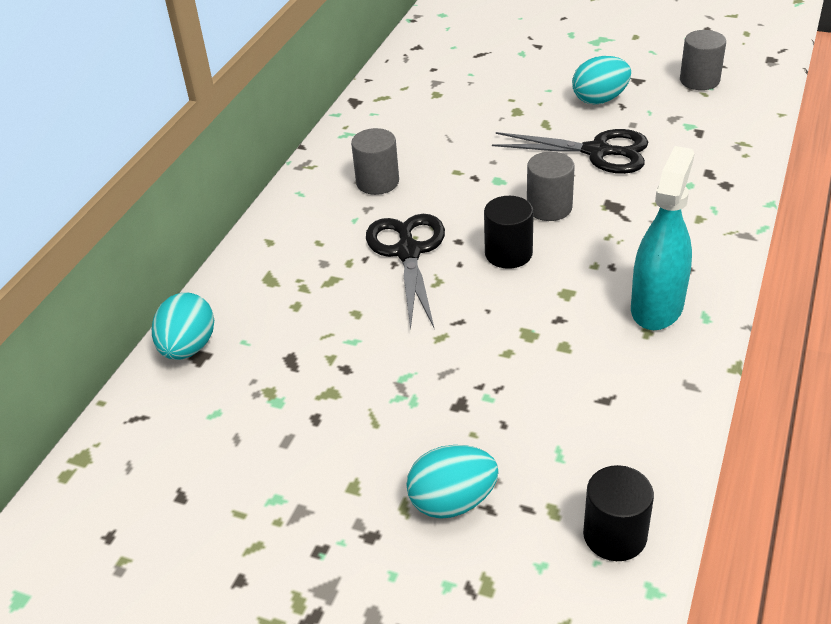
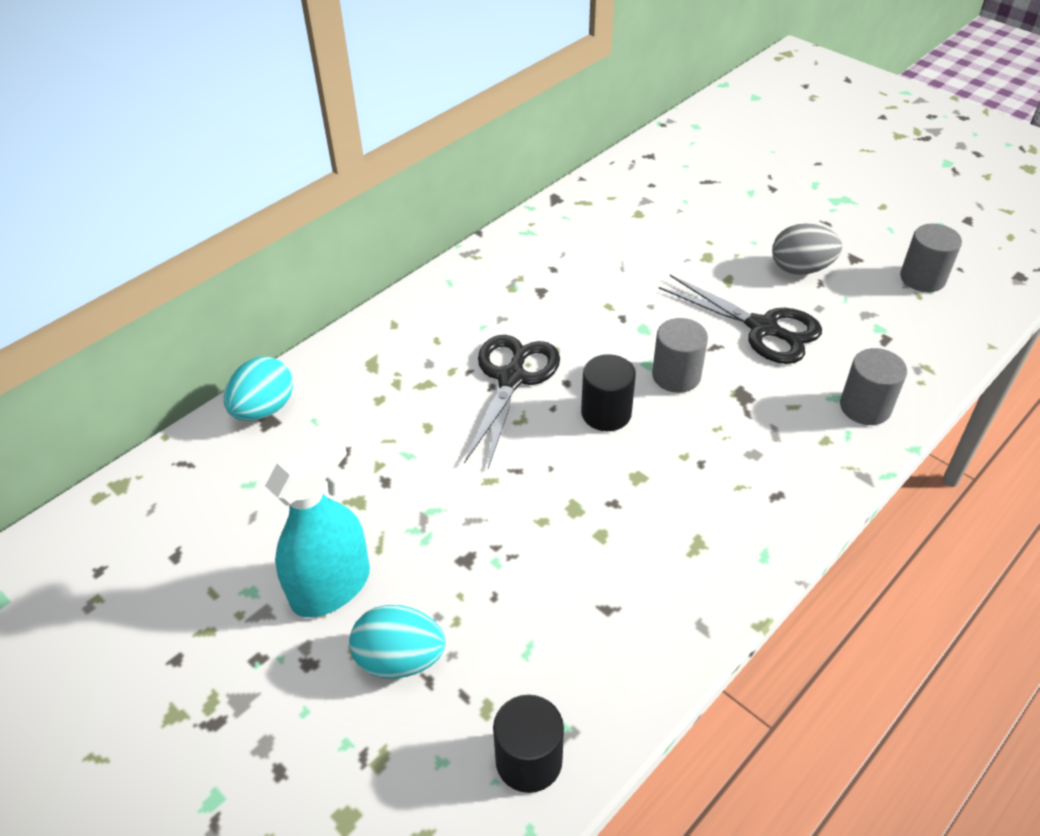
camera: 20 degrees right, 5 degrees up
grey cylinder [351,128,399,195] -> grey cylinder moved to [840,348,907,425]
turquoise egg [572,56,631,105] -> grey egg [772,223,842,275]
turquoise spray bottle [631,146,695,330] -> turquoise spray bottle moved to [265,433,370,617]

